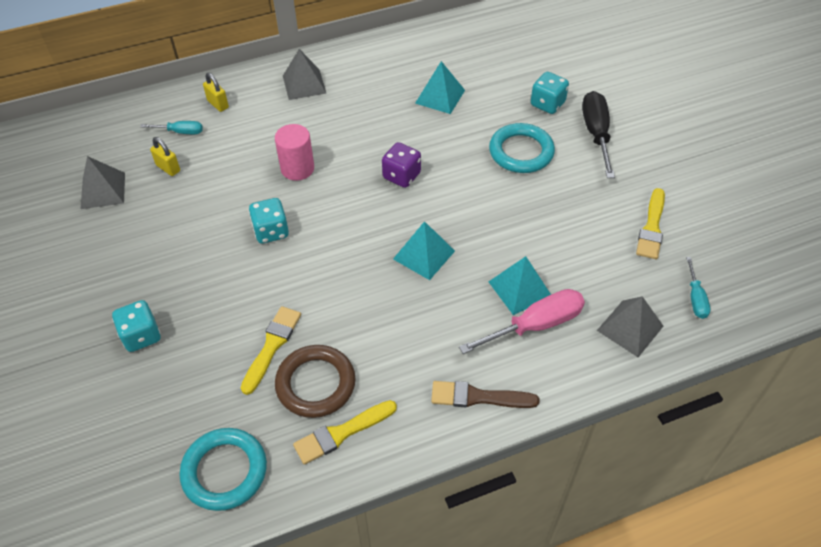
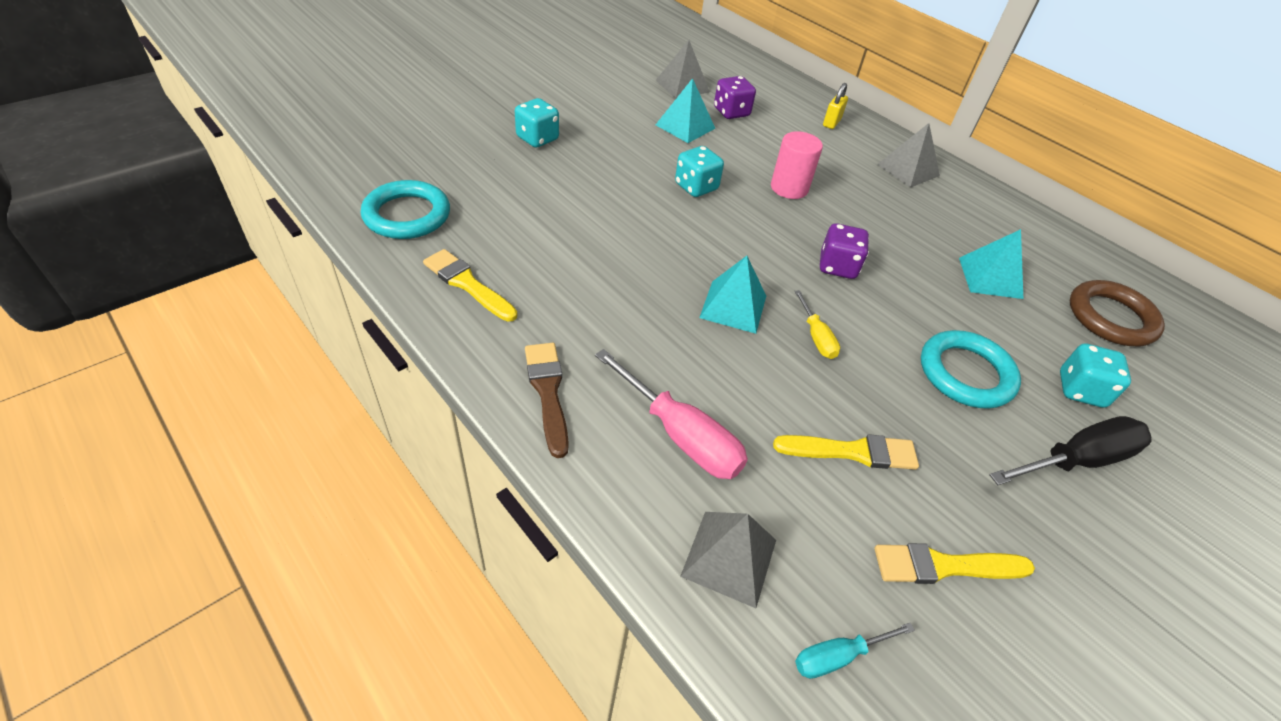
camera: 65 degrees right, 5 degrees down
turquoise screwdriver [140,121,203,134] -> none
yellow padlock [150,137,180,176] -> purple dice [714,76,756,119]
yellow brush [241,306,301,395] -> yellow brush moved to [773,434,919,470]
brown ring [275,345,356,418] -> brown ring moved to [1070,280,1165,346]
turquoise pyramid [489,256,551,315] -> turquoise pyramid moved to [656,78,716,143]
none -> yellow screwdriver [794,290,840,359]

